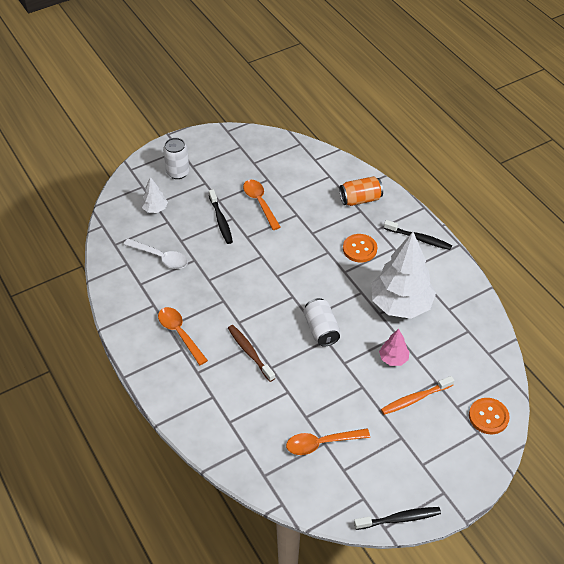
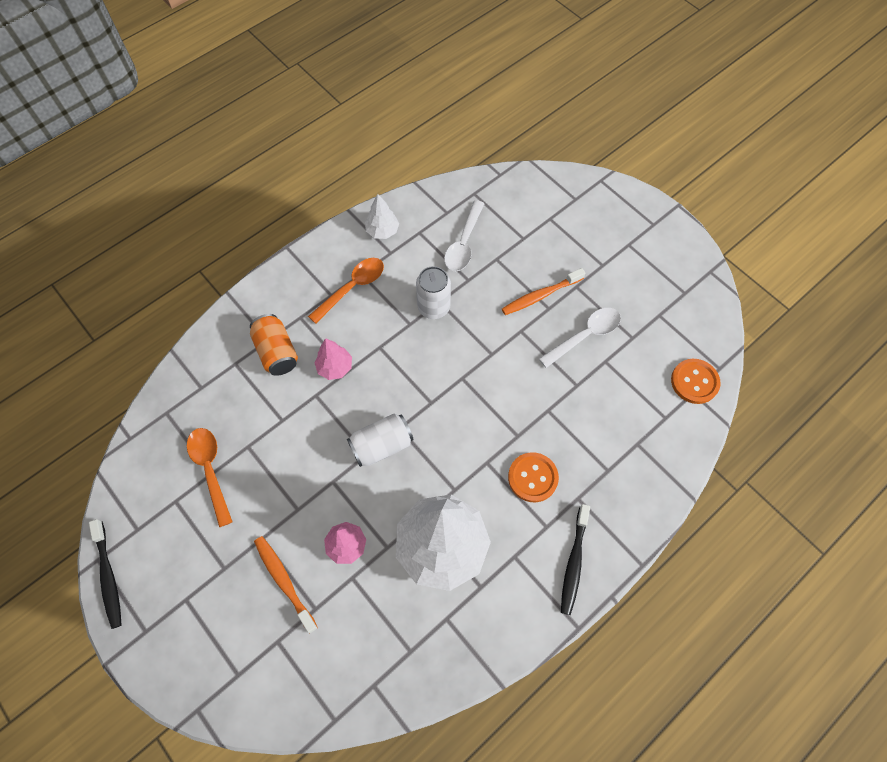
camera: 80 degrees right, 15 degrees up
white tree [142,177,168,213] -> white tree moved to [365,194,399,239]
white can [163,138,190,179] -> white can moved to [416,266,451,319]
black toothbrush [209,189,233,244] -> orange toothbrush [502,268,585,315]
brown toothbrush [228,325,275,382] -> pink tree [314,338,352,380]
orange spoon [243,180,281,230] -> white spoon [539,308,621,368]
orange can [339,176,383,206] -> orange can moved to [250,314,298,376]
orange button [469,398,510,434] -> orange button moved to [671,359,721,404]

